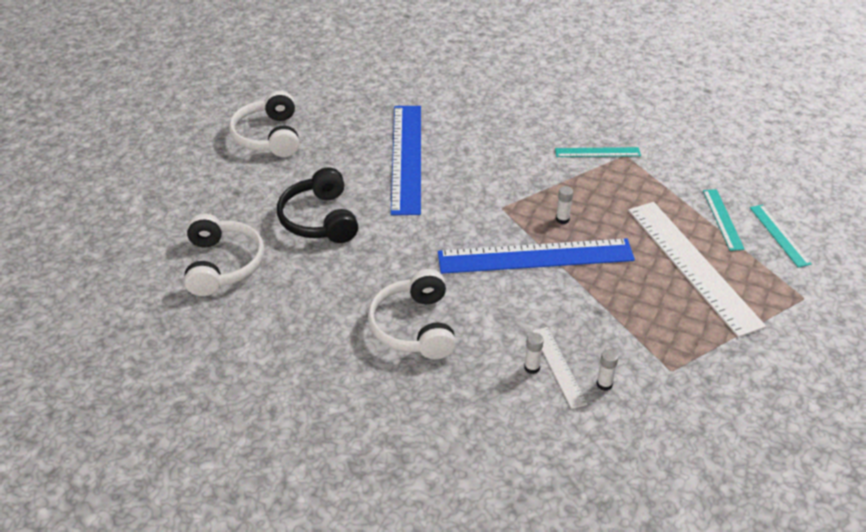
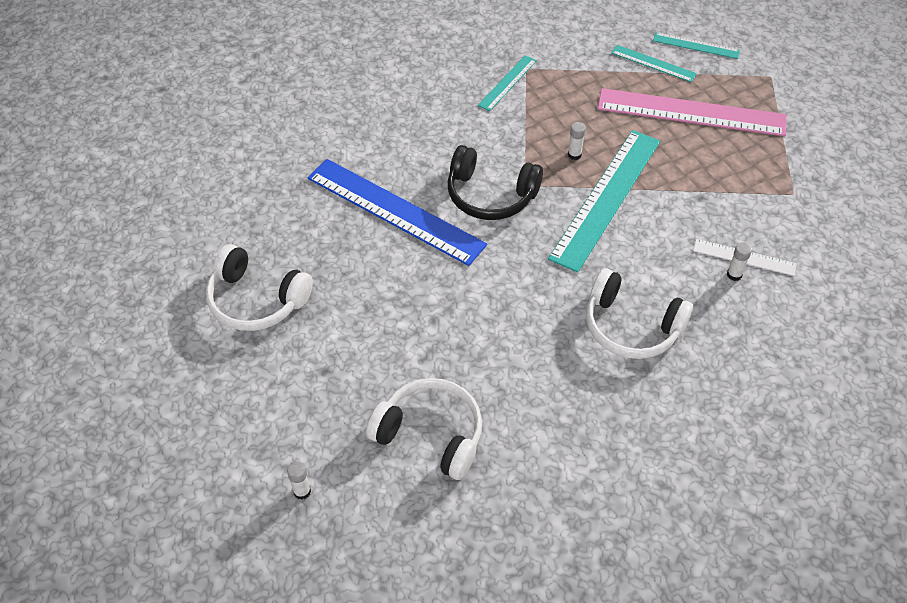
camera: 55 degrees left, 10 degrees up
black headphones [277,167,358,243] -> black headphones moved to [448,145,543,220]
blue ruler [438,238,635,274] -> turquoise ruler [548,130,660,272]
white glue stick [597,349,618,391] -> white glue stick moved to [287,461,311,500]
white ruler [628,202,766,337] -> pink ruler [598,88,787,137]

